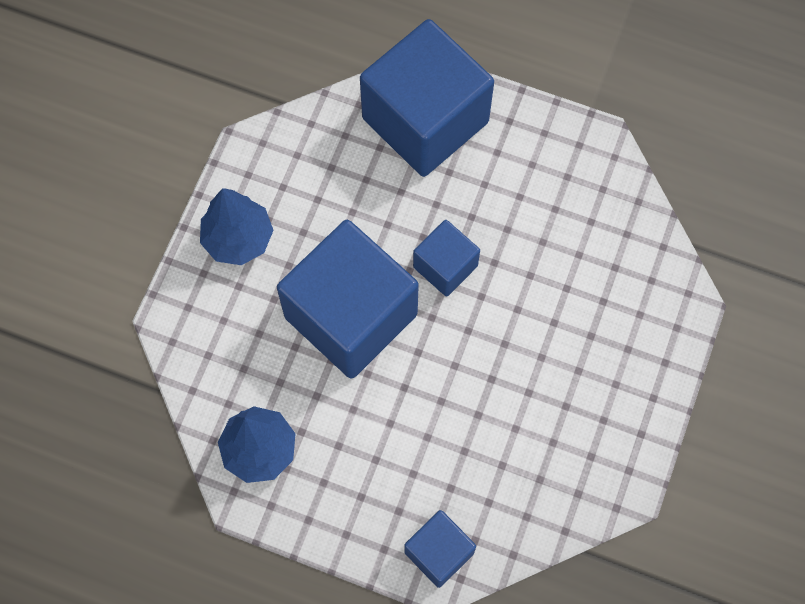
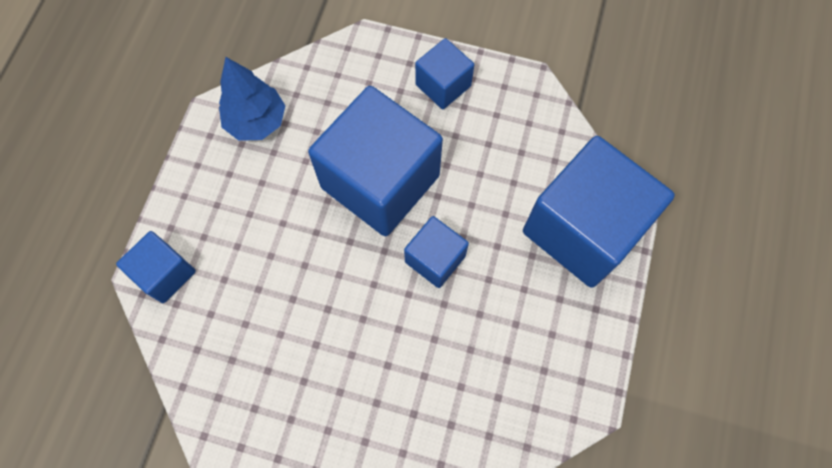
camera: 85 degrees right, 0 degrees up
blue tree [200,188,273,265] -> blue cube [415,38,474,109]

